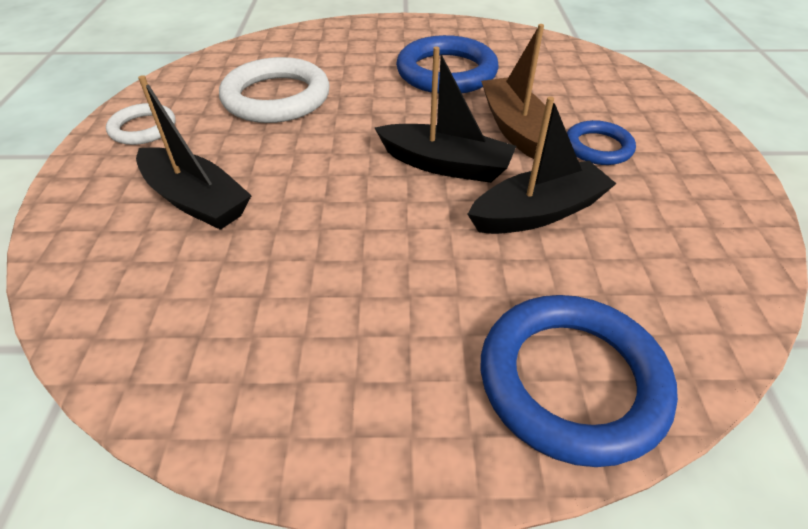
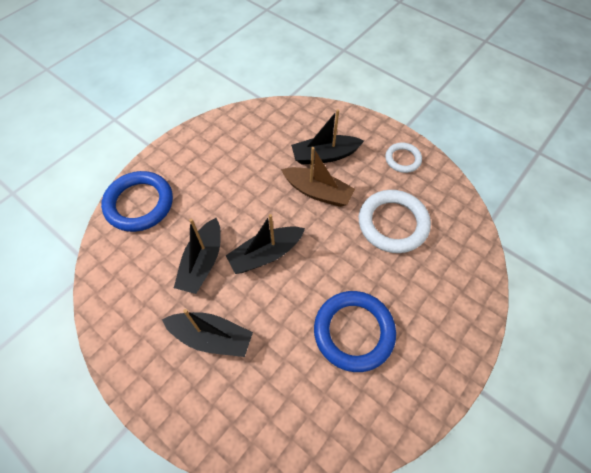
camera: 130 degrees right, 15 degrees up
brown boat [481,24,545,159] -> brown boat moved to [281,147,355,207]
blue ring [567,120,636,165] -> black boat [162,309,253,357]

